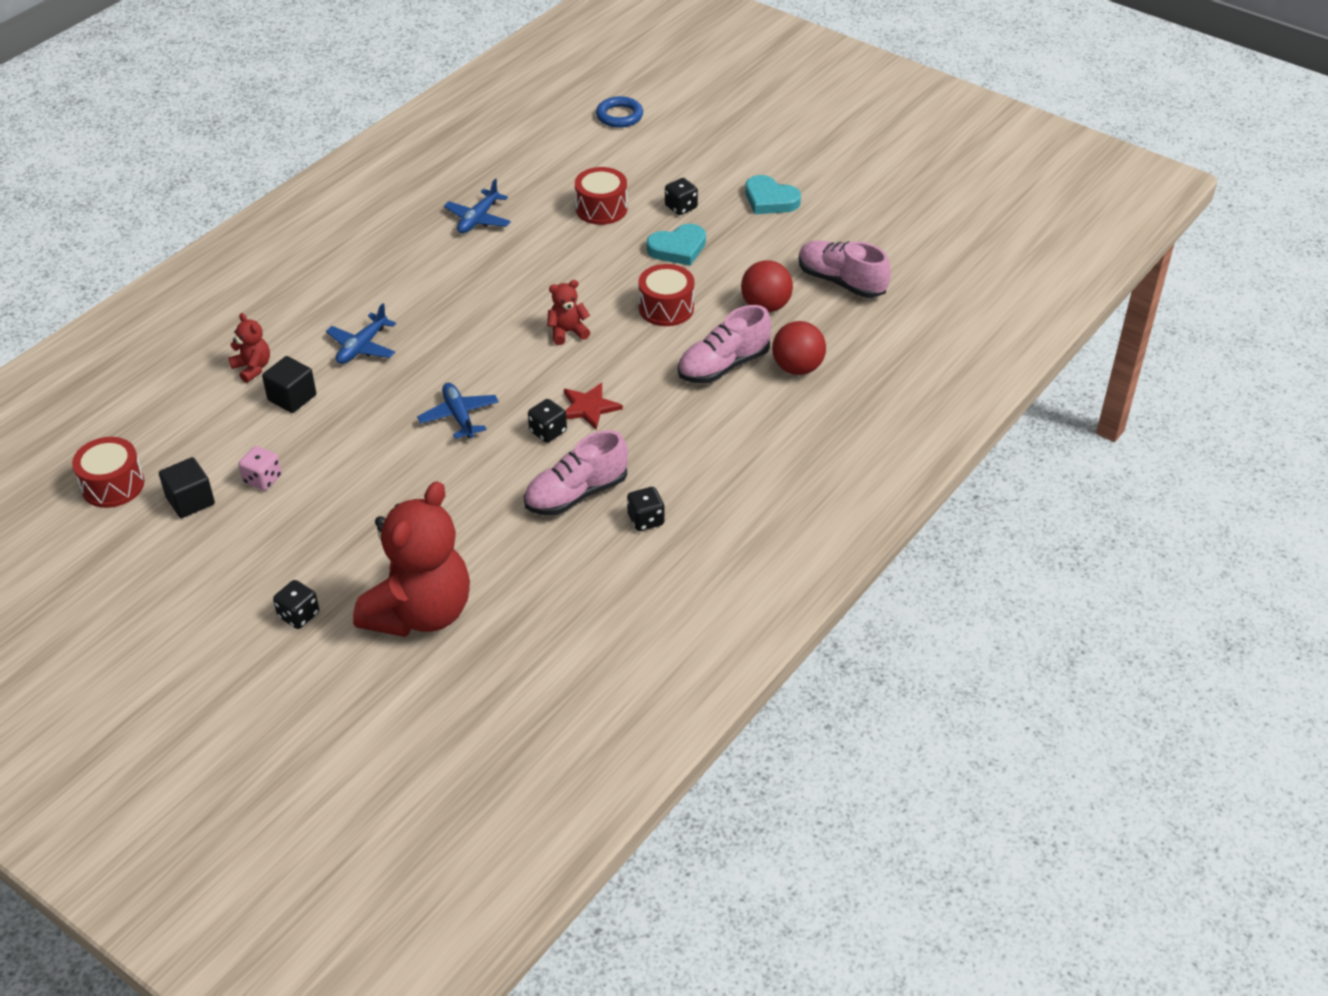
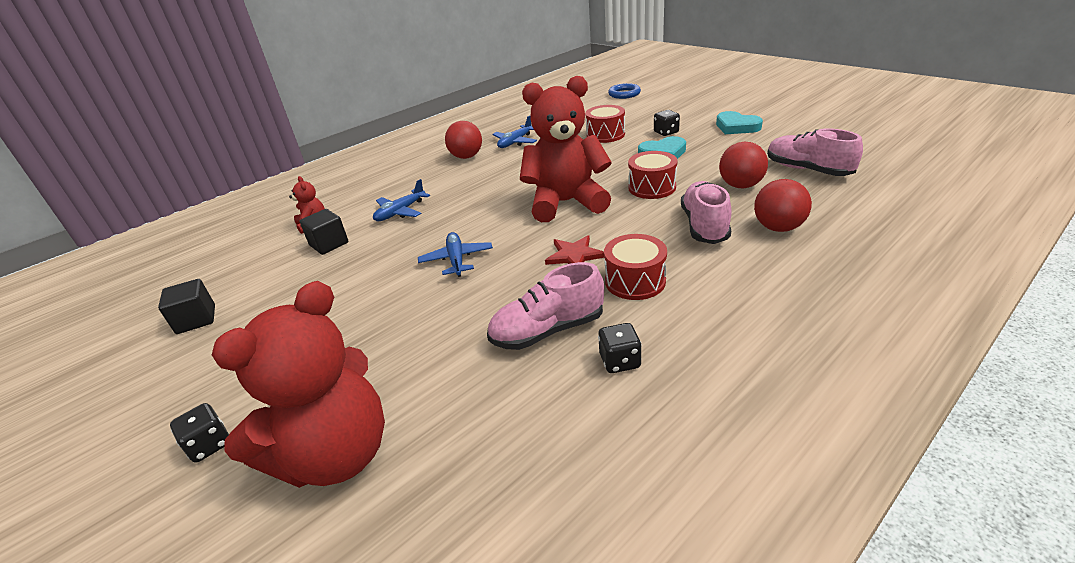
camera: 15 degrees right, 10 degrees down
red drum [72,437,144,508] -> red drum moved to [604,234,667,300]
pink dice [239,446,282,490] -> none
black dice [528,399,567,443] -> none
red teddy bear [547,280,590,345] -> red teddy bear [520,76,612,222], size x2.37
pink shoe [678,305,771,383] -> pink shoe turned 120 degrees clockwise [681,181,732,244]
none -> red ball [445,121,482,159]

